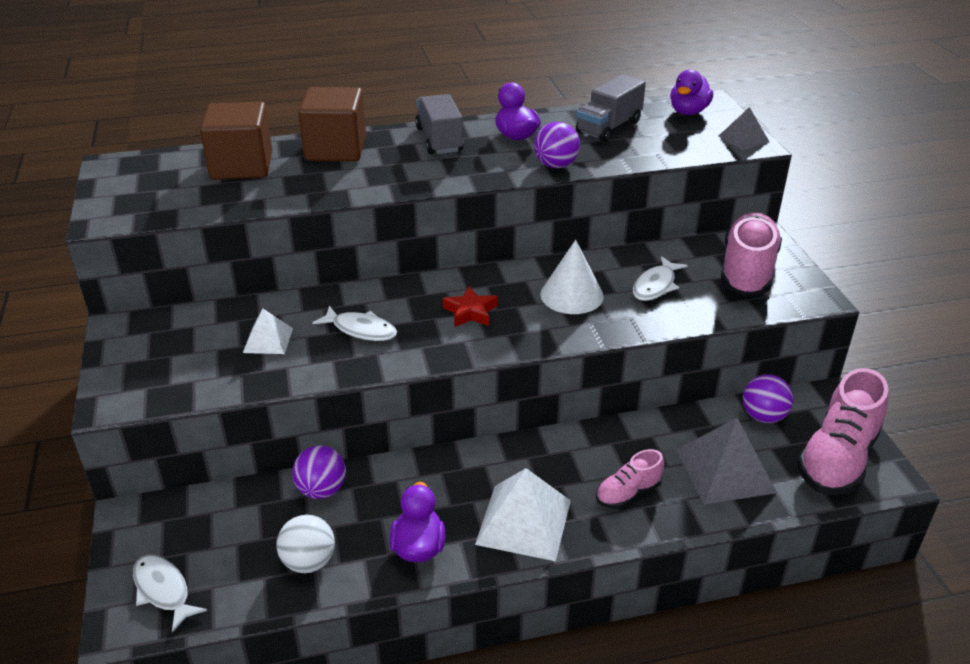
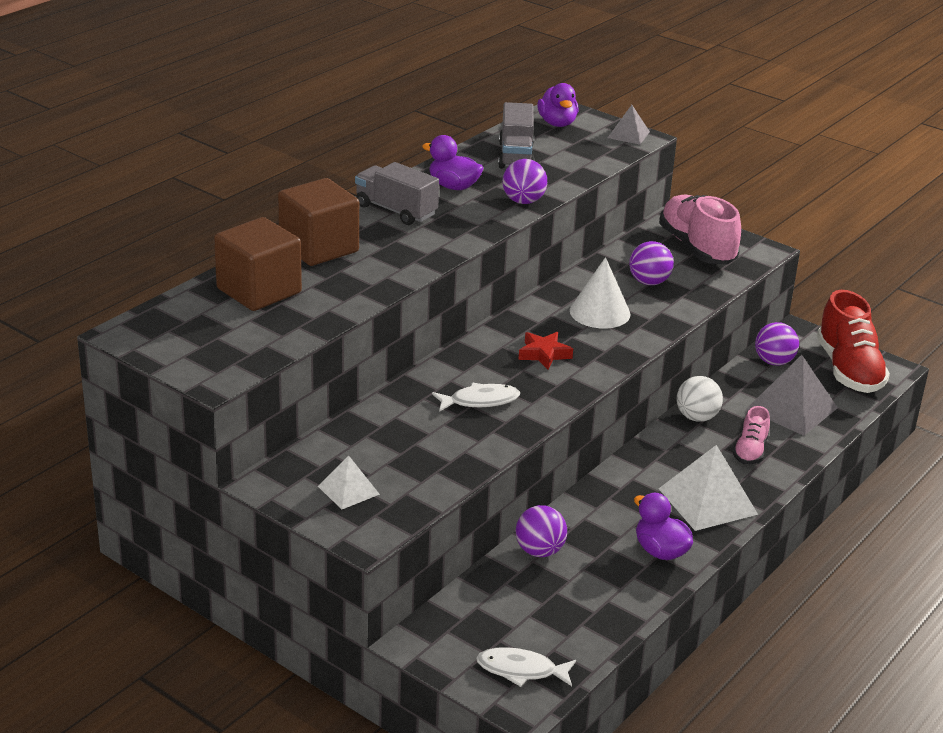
camera: 40 degrees left, 5 degrees down
white pyramid [243,308,293,354] -> white pyramid moved to [318,456,380,509]
white ball [276,515,335,573] -> white ball moved to [677,376,723,422]
white fish [633,256,688,301] -> purple ball [629,241,674,285]
pink shoe [797,368,889,495] -> red shoe [817,290,890,393]

